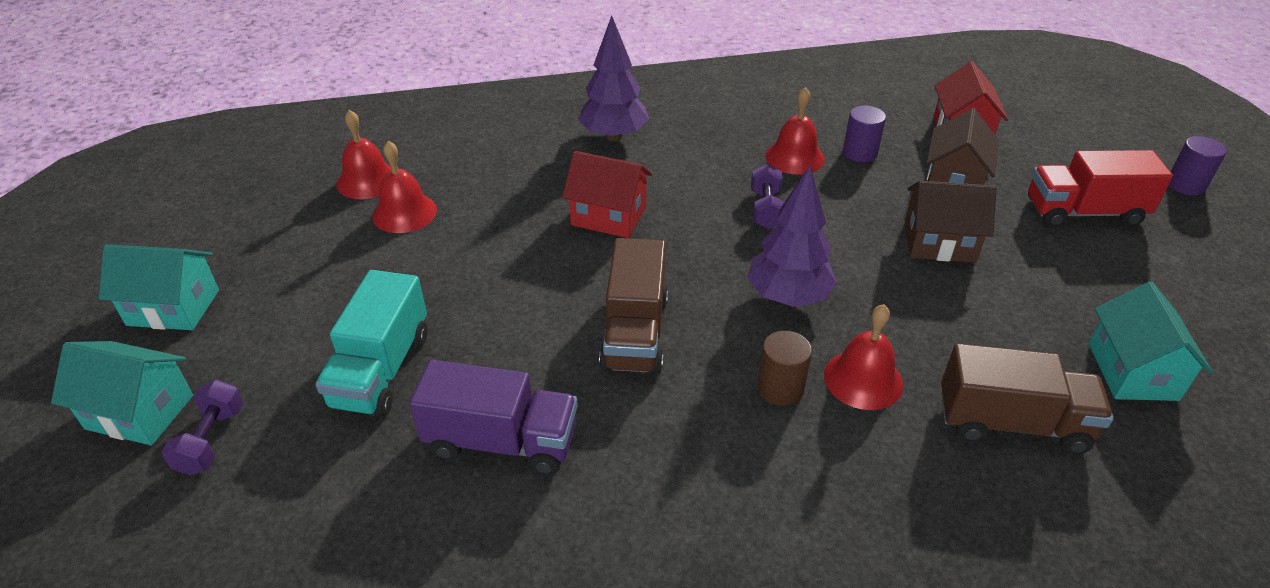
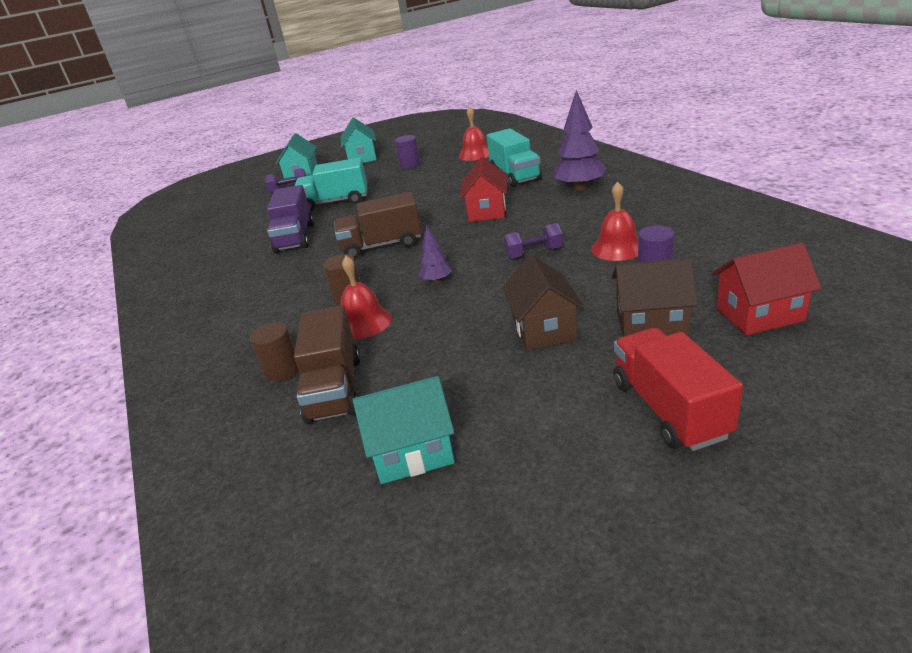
camera: 80 degrees right, 10 degrees down
red bell [372,141,437,233] -> none
purple tree [747,166,837,307] -> purple tree [419,225,452,284], size x0.53
purple cylinder [1169,136,1227,196] -> purple cylinder moved to [395,135,420,168]
none -> brown cylinder [250,322,299,382]
none -> turquoise truck [487,128,542,187]

